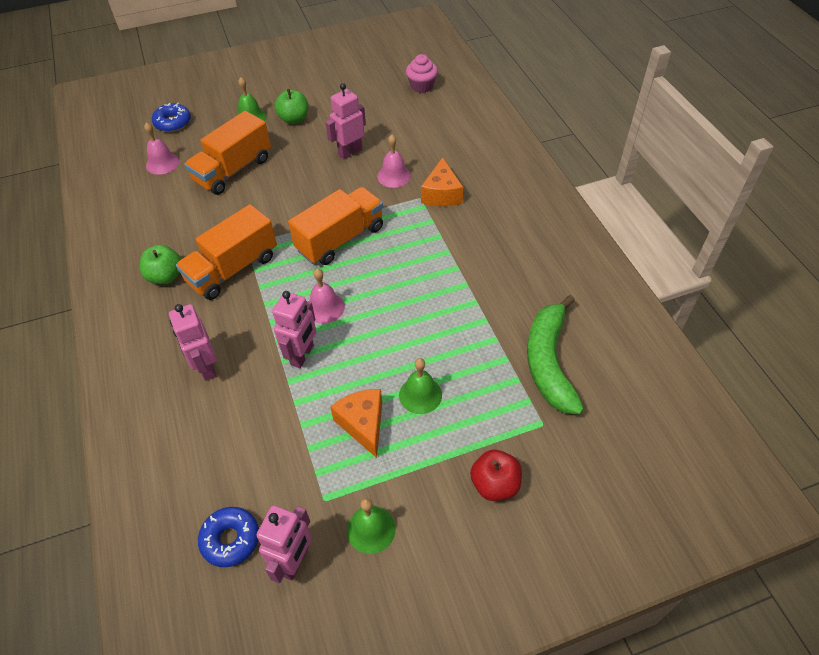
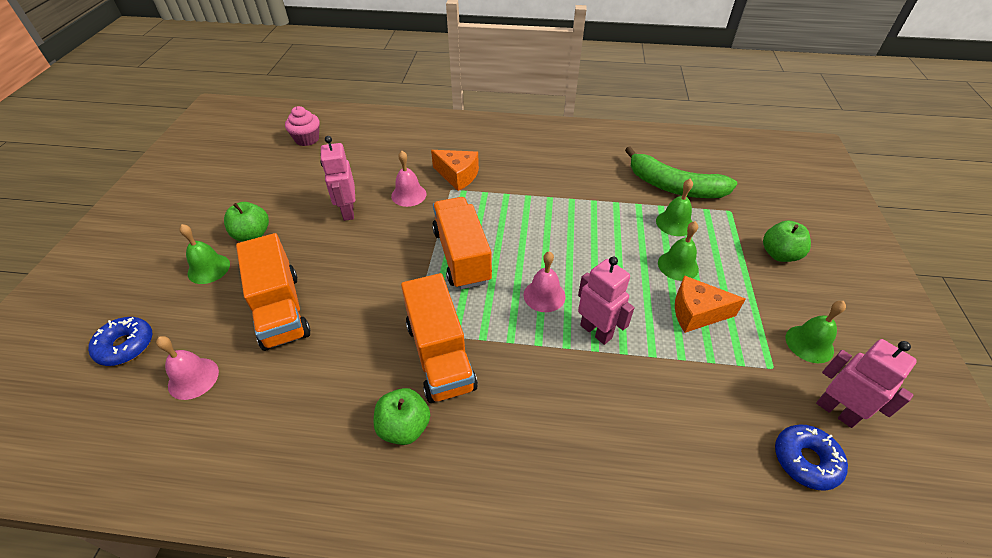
camera: 65 degrees left, 5 degrees down
pink robot [169,304,217,381] -> none
red apple [470,450,522,501] -> green apple [763,220,811,262]
none -> green bell [656,179,693,236]

